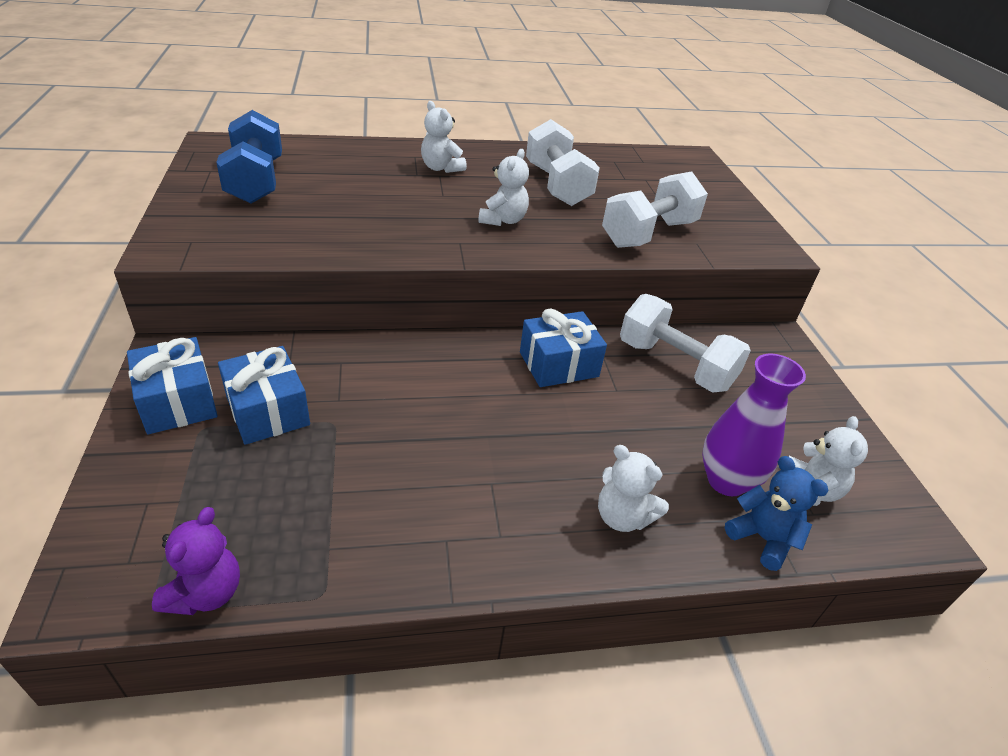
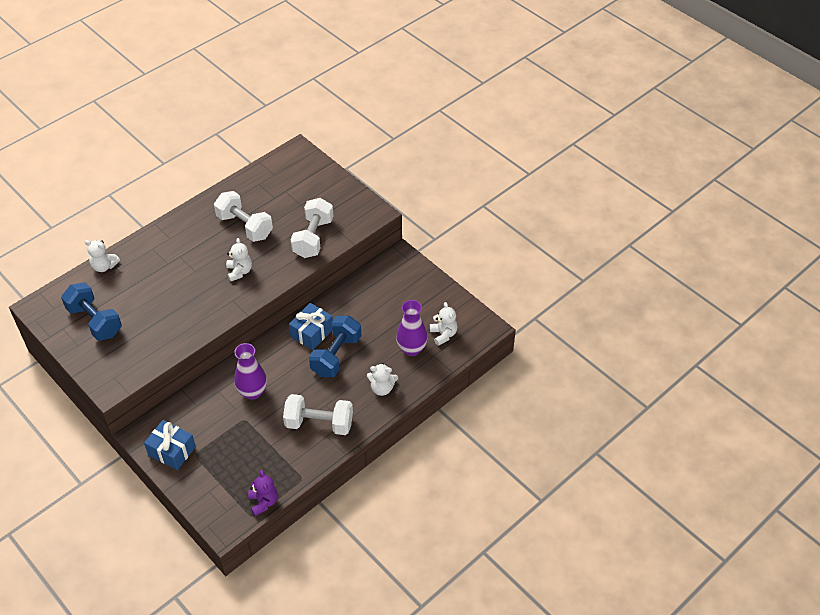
camera: 30 degrees left, 10 degrees up
blue gift [218,346,310,445] -> none
white teddy bear [421,101,467,173] -> white teddy bear moved to [85,240,120,272]
white dumbbell [620,294,751,393] -> white dumbbell moved to [283,394,353,435]
blue teddy bear [725,456,829,571] -> none
none -> purple vase [234,343,267,400]
none -> blue dumbbell [309,316,361,377]

